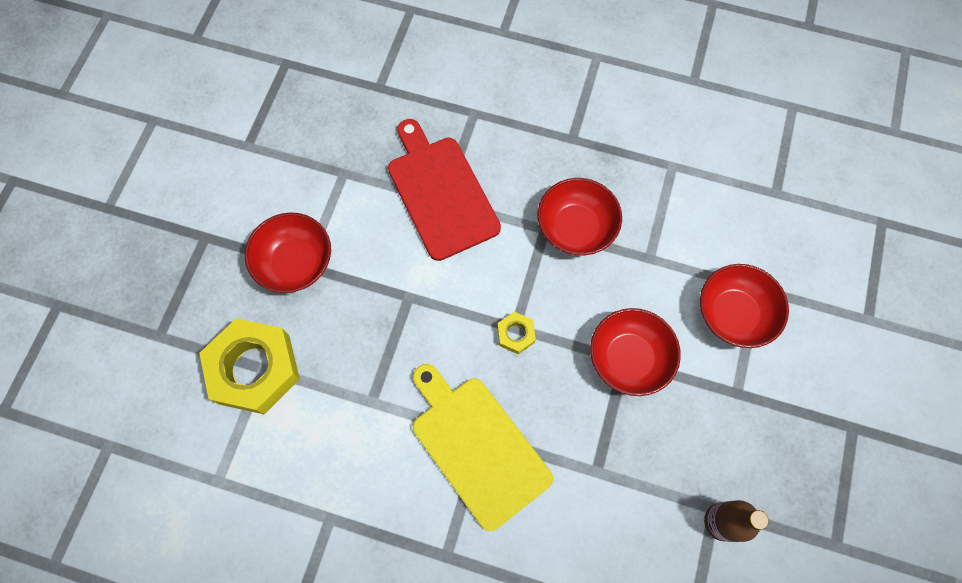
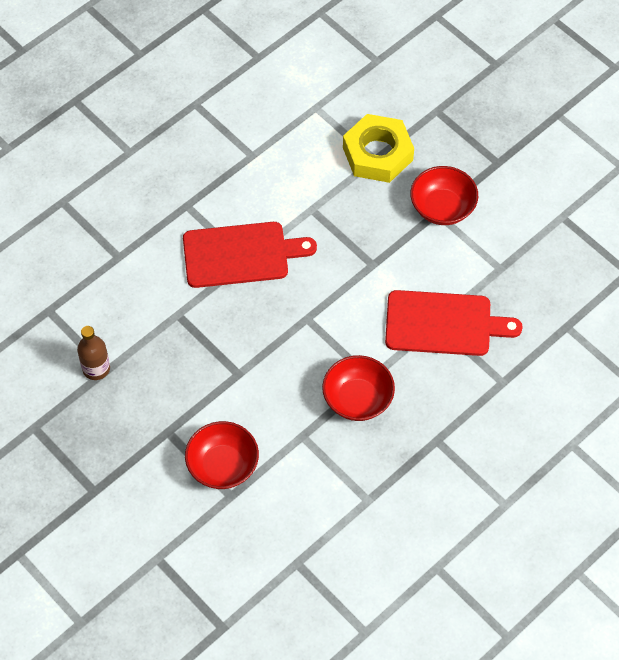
camera: 120 degrees right, 10 degrees down
yellow cutting board [413,364,553,531] -> red cutting board [183,222,317,288]
yellow nut [497,312,536,354] -> none
red bowl [590,308,681,396] -> none

